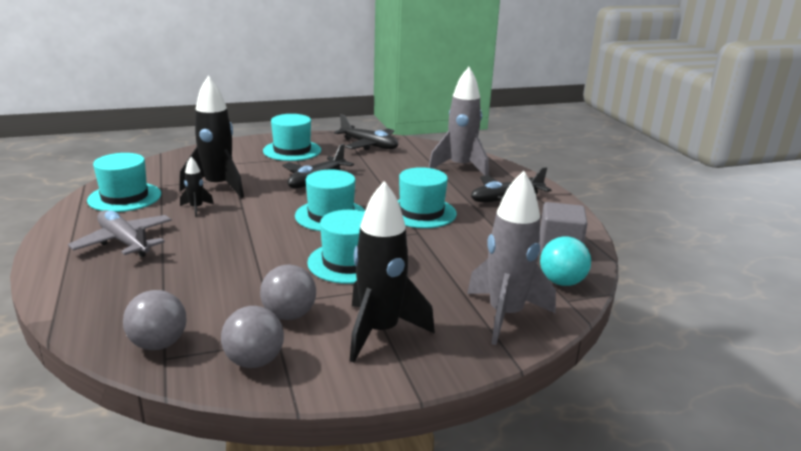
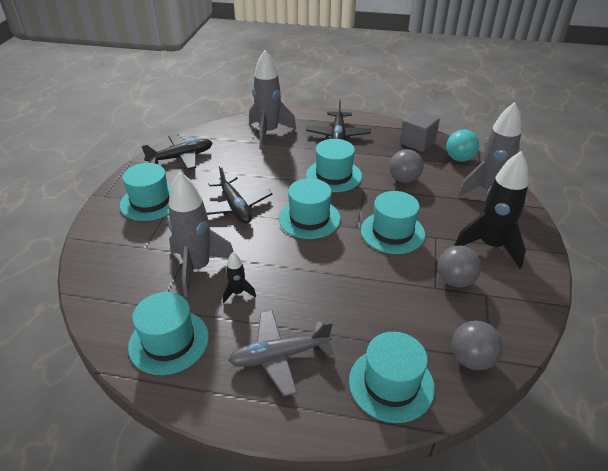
camera: 60 degrees left, 15 degrees up
black rocket [179,76,244,198] -> grey rocket [168,172,234,297]
grey ball [221,306,284,368] -> grey ball moved to [389,149,424,183]
none -> turquoise hat [349,332,435,423]

